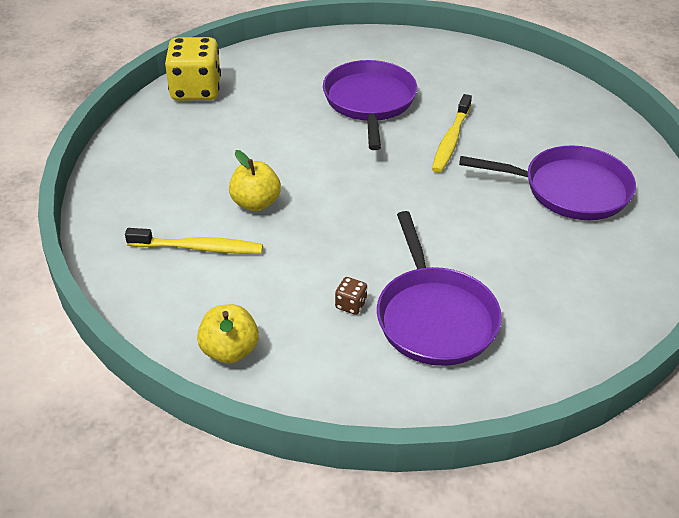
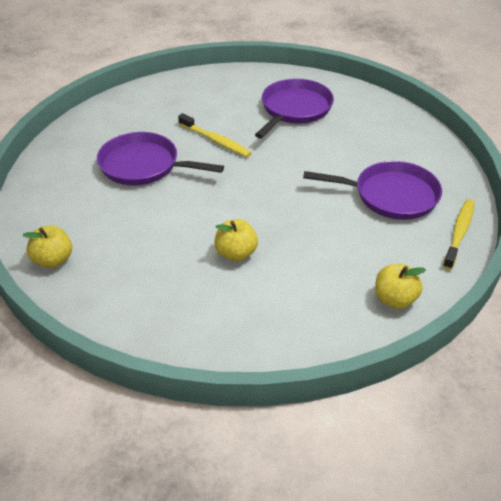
camera: 70 degrees left, 0 degrees up
yellow toothbrush [125,228,263,254] -> yellow toothbrush moved to [443,199,475,270]
yellow dice [165,37,221,100] -> yellow apple [22,225,72,268]
brown dice [335,277,367,315] -> none

